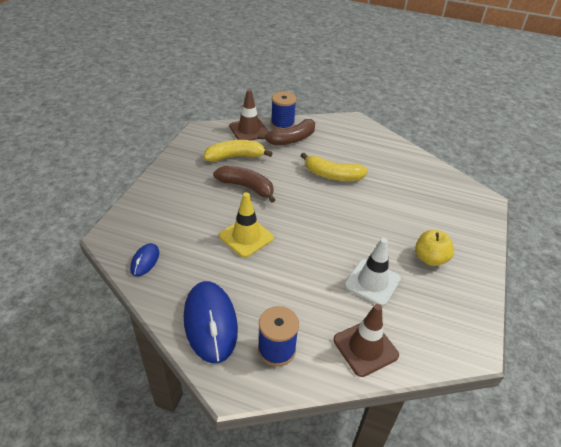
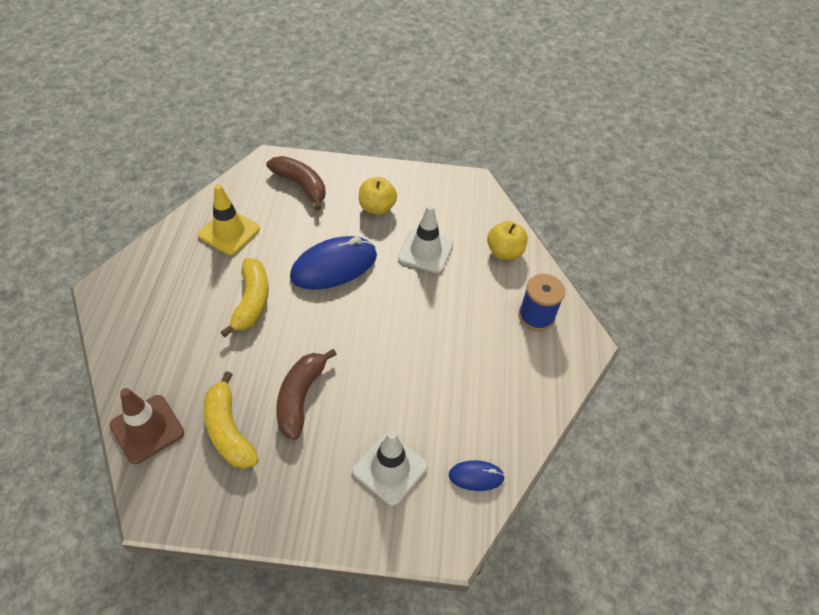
camera: 105 degrees left, 10 degrees up
blue mouse [184,281,238,363] -> blue mouse moved to [290,236,377,290]
yellow traffic cone [219,192,274,258] -> yellow traffic cone moved to [198,184,260,255]
brown banana [258,119,315,146] -> brown banana moved to [266,156,326,210]
blue spool [271,92,297,129] -> none
brown traffic cone [333,304,399,377] -> yellow apple [487,221,528,260]
none -> white traffic cone [352,431,428,506]

